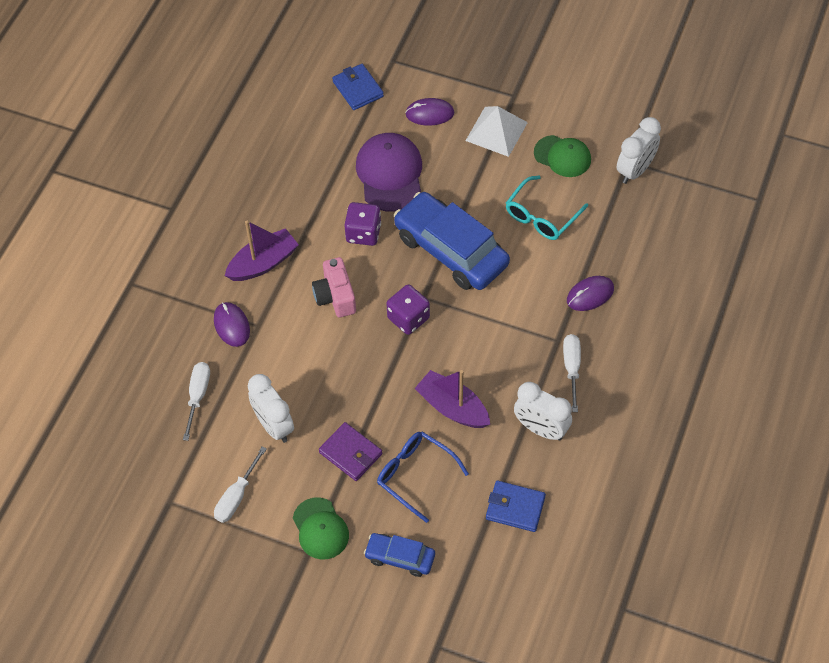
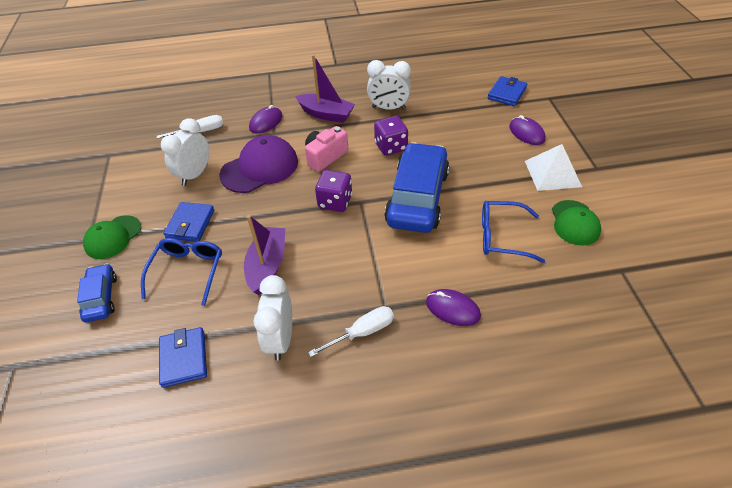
camera: 60 degrees right, 10 degrees down
white screwdriver [214,446,267,523] -> none
purple wallet [319,422,382,481] -> blue wallet [163,202,215,242]
purple cap [356,133,422,212] -> purple cap moved to [219,135,298,193]
turquoise glasses [506,176,588,240] -> blue glasses [482,201,545,263]
white clock [617,117,661,184] -> white clock moved to [367,60,411,110]

